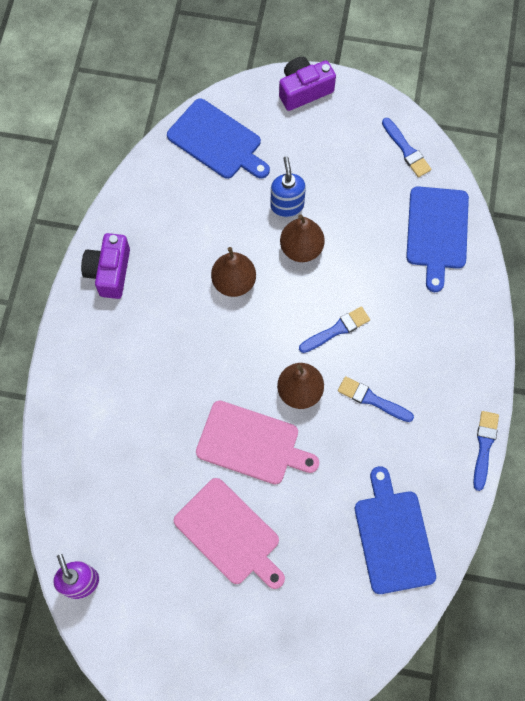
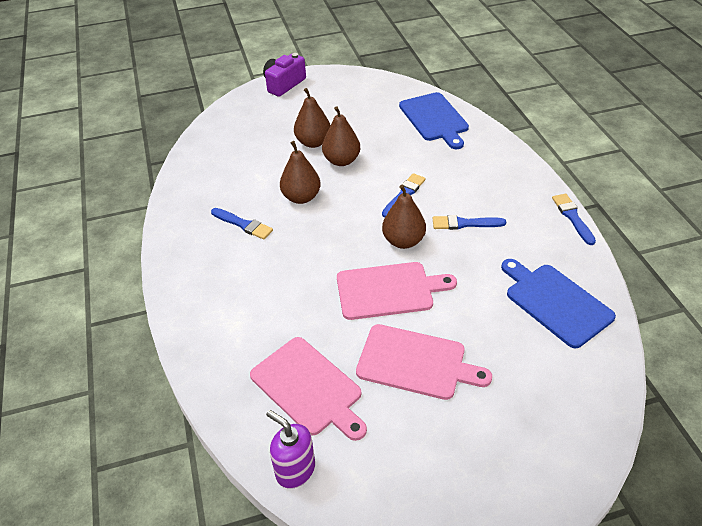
camera: 25 degrees left, 25 degrees down
purple camera [81,233,130,299] -> none
blue cutting board [167,99,270,179] -> none
blue soap dispenser [271,156,306,217] -> brown pear [294,88,331,148]
blue brush [382,118,431,177] -> blue brush moved to [211,208,273,240]
none -> pink cutting board [250,337,367,441]

